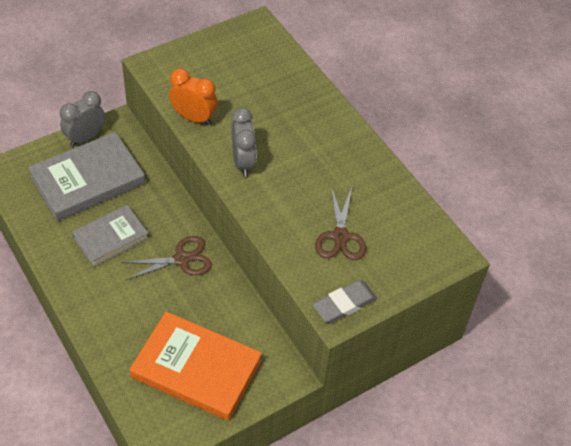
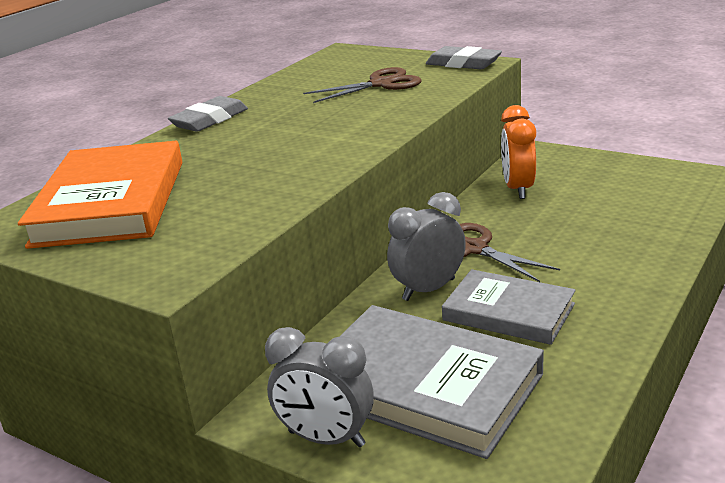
camera: 110 degrees left, 25 degrees down
orange book [130,312,262,421] -> orange book moved to [18,141,182,249]
orange clock [169,69,217,125] -> orange clock moved to [501,105,536,199]
grey clock [231,108,257,177] -> grey clock moved to [387,192,466,301]
none -> grey eraser [168,96,248,132]

